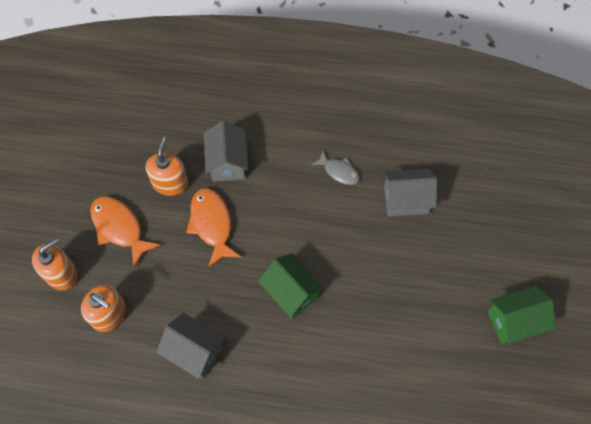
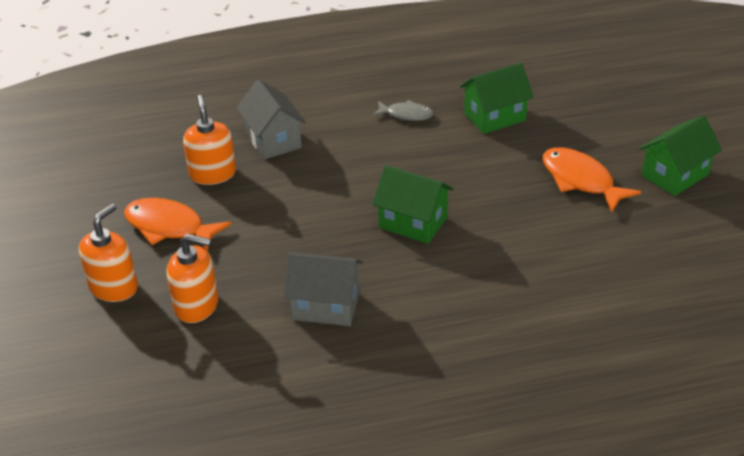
camera: 20 degrees left, 25 degrees down
orange fish [186,188,241,267] -> orange fish moved to [543,147,641,212]
grey house [384,169,437,217] -> green house [460,63,534,134]

